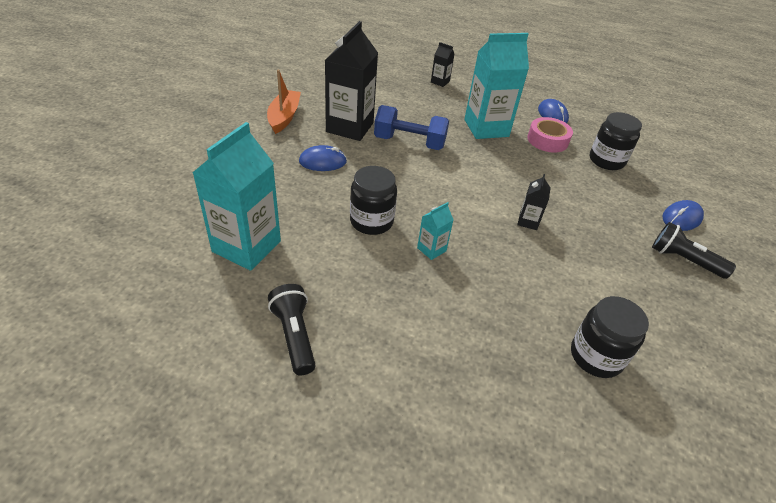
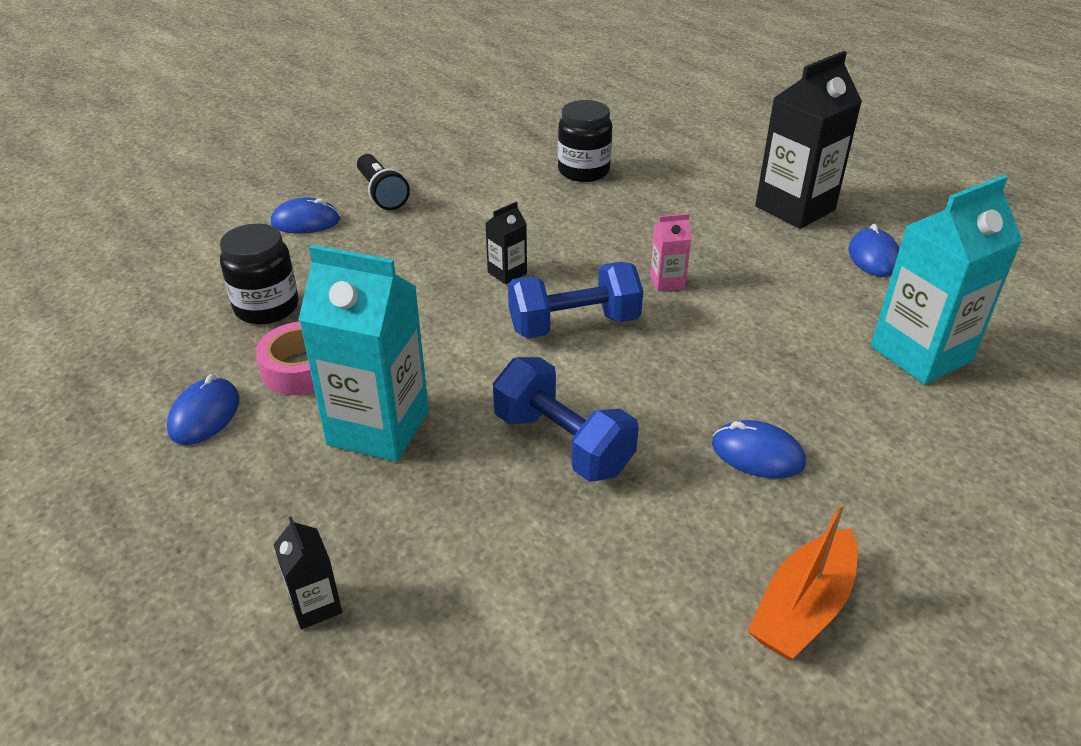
camera: 145 degrees left, 5 degrees down
black flashlight [268,284,316,375] -> blue mouse [849,224,899,277]
black carton [325,21,378,141] -> black carton moved to [755,51,862,229]
black jar [350,166,397,235] -> none
turquoise carton [417,202,454,260] -> pink carton [650,214,691,291]
none -> blue dumbbell [508,262,643,339]

